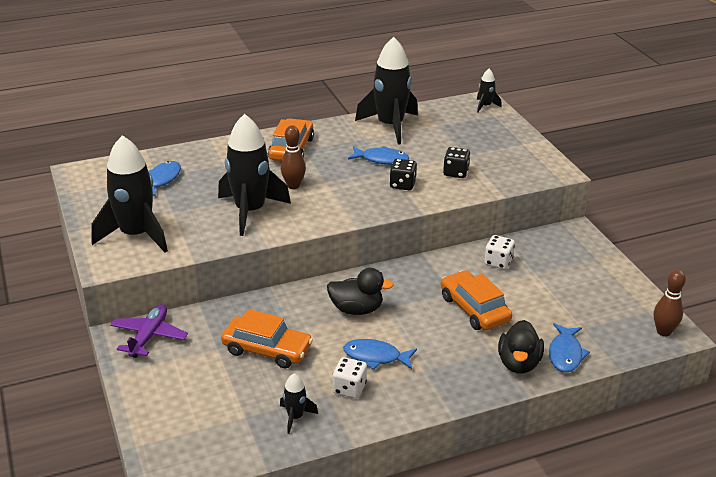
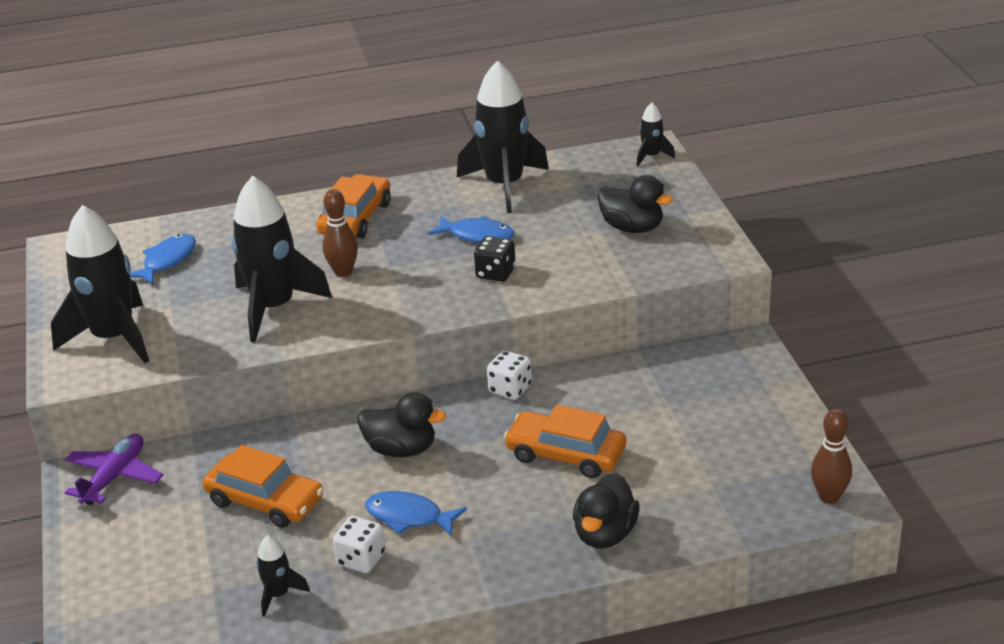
camera: 10 degrees right, 0 degrees up
orange car [441,270,512,330] -> orange car turned 45 degrees counterclockwise [504,405,626,478]
black dice [443,147,471,178] -> none
white dice [484,235,515,270] -> white dice moved to [487,350,532,400]
blue fish [549,323,590,372] -> none
none -> black duck [597,175,673,233]

